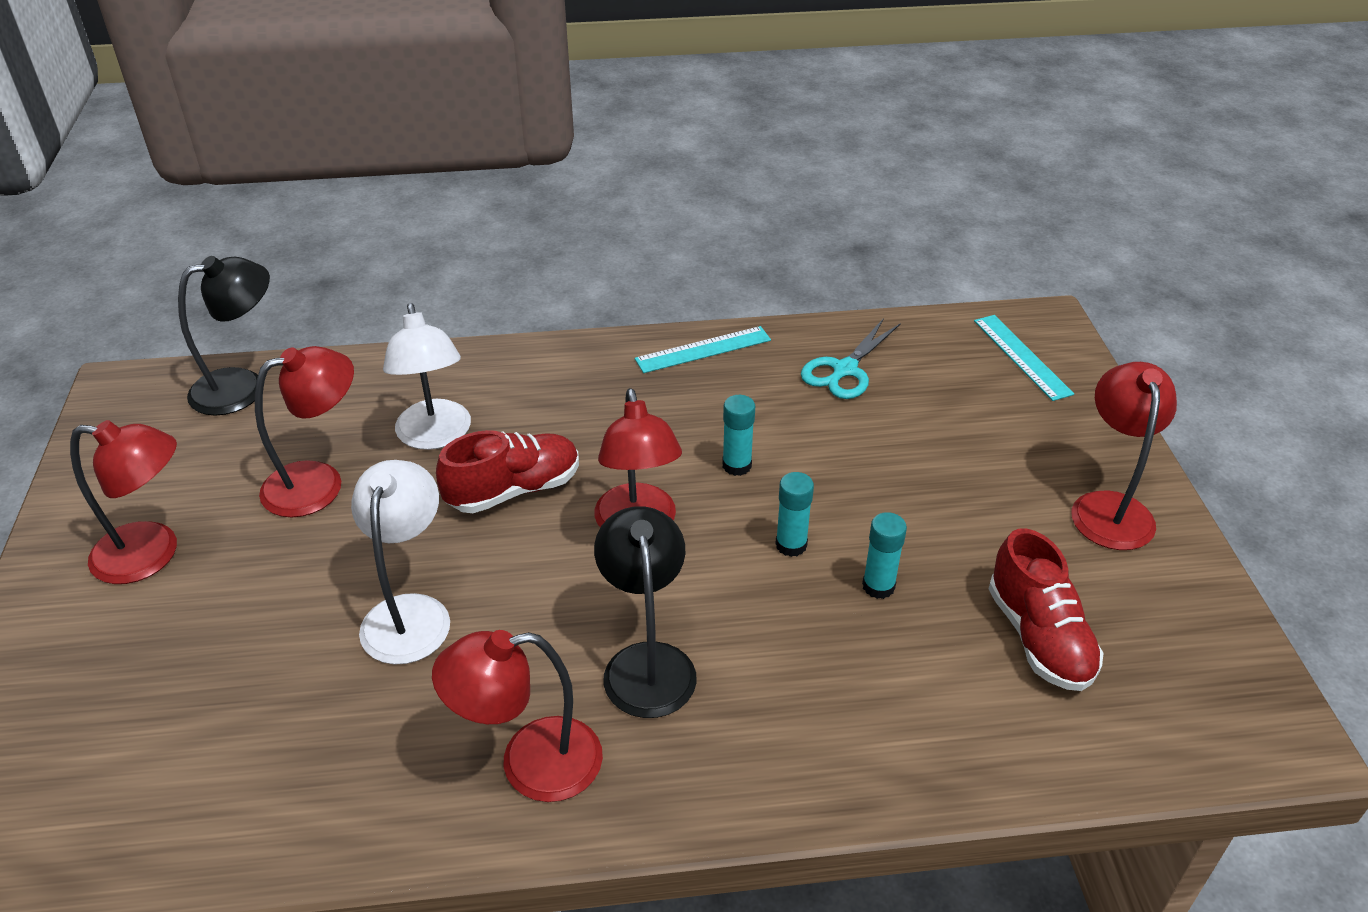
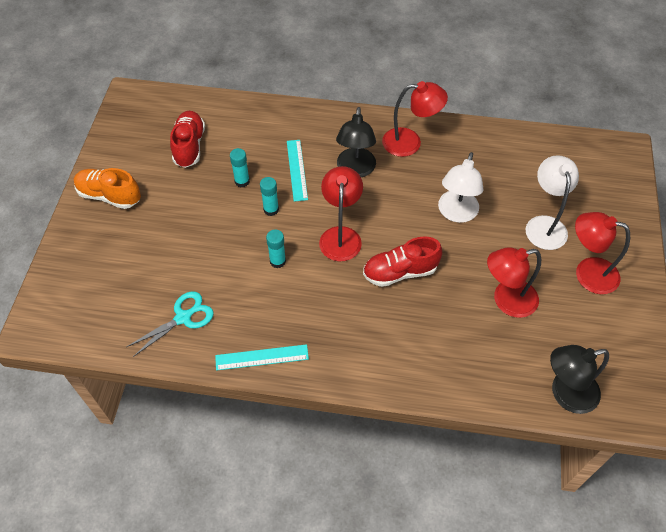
camera: 165 degrees left, 15 degrees up
white lamp [383,303,471,450] -> white lamp moved to [526,155,579,250]
turquoise ruler [974,315,1074,401] -> turquoise ruler moved to [287,140,308,202]
red lamp [1072,362,1177,550] -> orange shoe [74,168,141,209]

